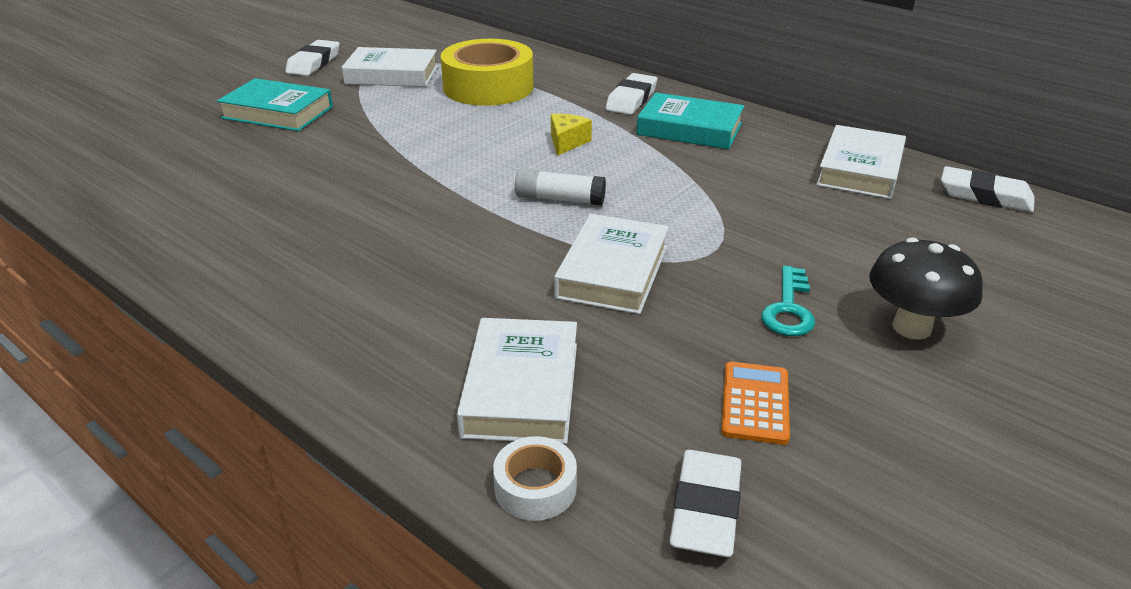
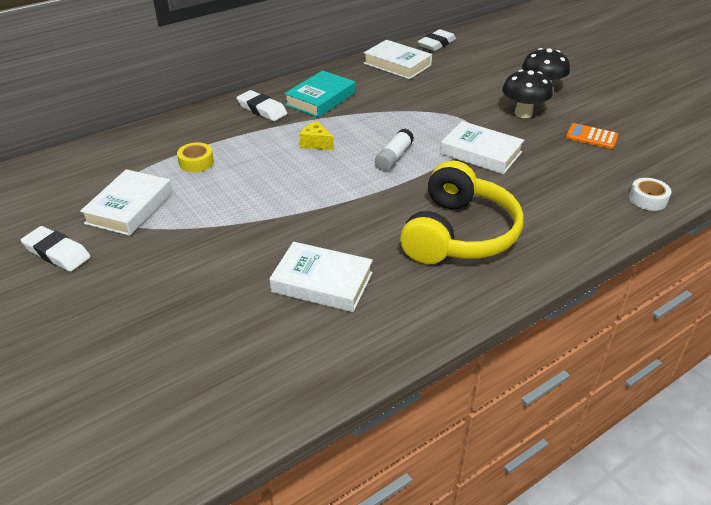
camera: 75 degrees left, 5 degrees up
turquoise book [217,78,333,131] -> none
yellow tape [441,39,534,106] -> yellow tape [177,142,214,172], size x0.46
white book [457,318,577,444] -> white book moved to [269,242,373,312]
white eraser [669,450,742,557] -> none
turquoise key [761,266,815,336] -> black mushroom [502,70,553,118]
none -> yellow headphones [400,160,524,264]

